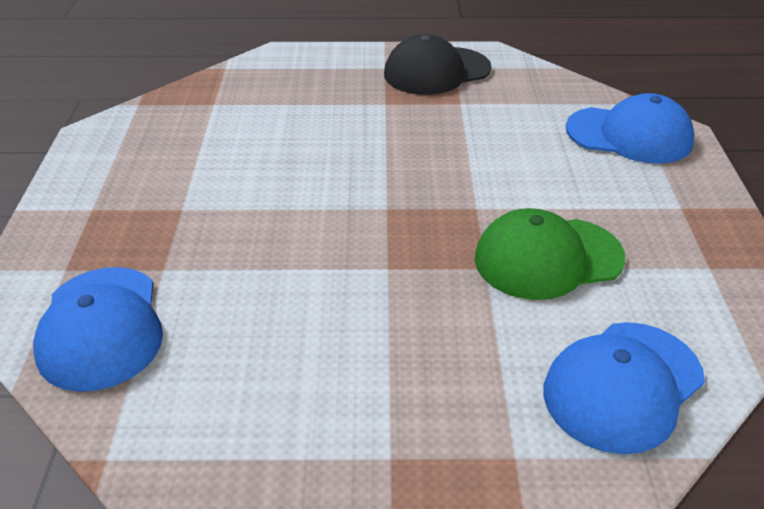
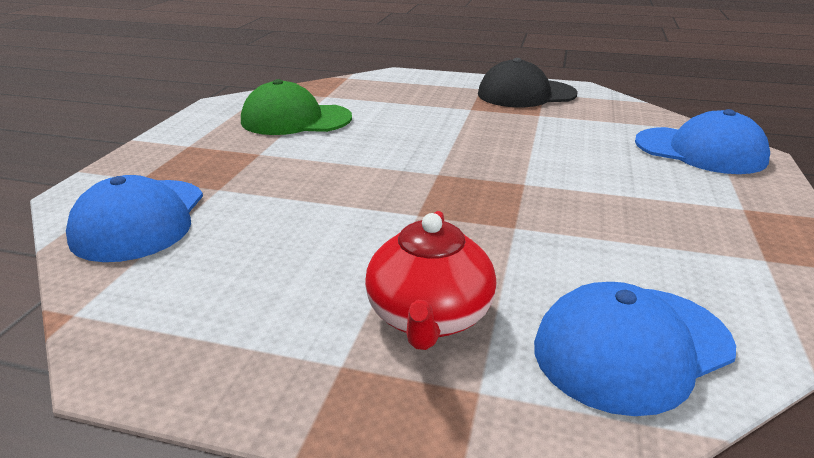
camera: 15 degrees right, 10 degrees down
green cap [475,208,626,300] -> green cap moved to [241,79,352,135]
none -> red teapot [365,211,496,350]

